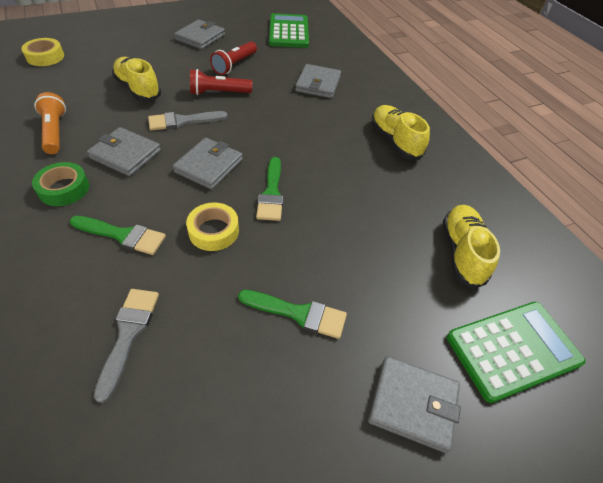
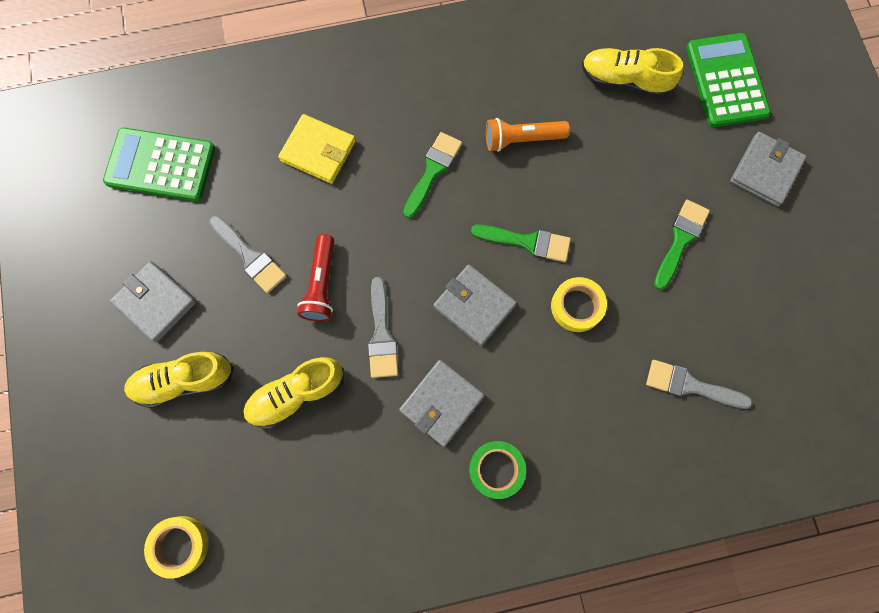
camera: 75 degrees left, 25 degrees up
orange flashlight [34,92,66,154] -> orange flashlight moved to [486,118,570,152]
green brush [70,216,166,255] -> green brush moved to [403,132,462,219]
red flashlight [210,41,257,75] -> grey brush [209,216,286,293]
grey wallet [295,64,341,98] -> yellow wallet [278,114,356,184]
yellow shoe [371,105,430,160] -> yellow shoe moved to [124,352,234,408]

